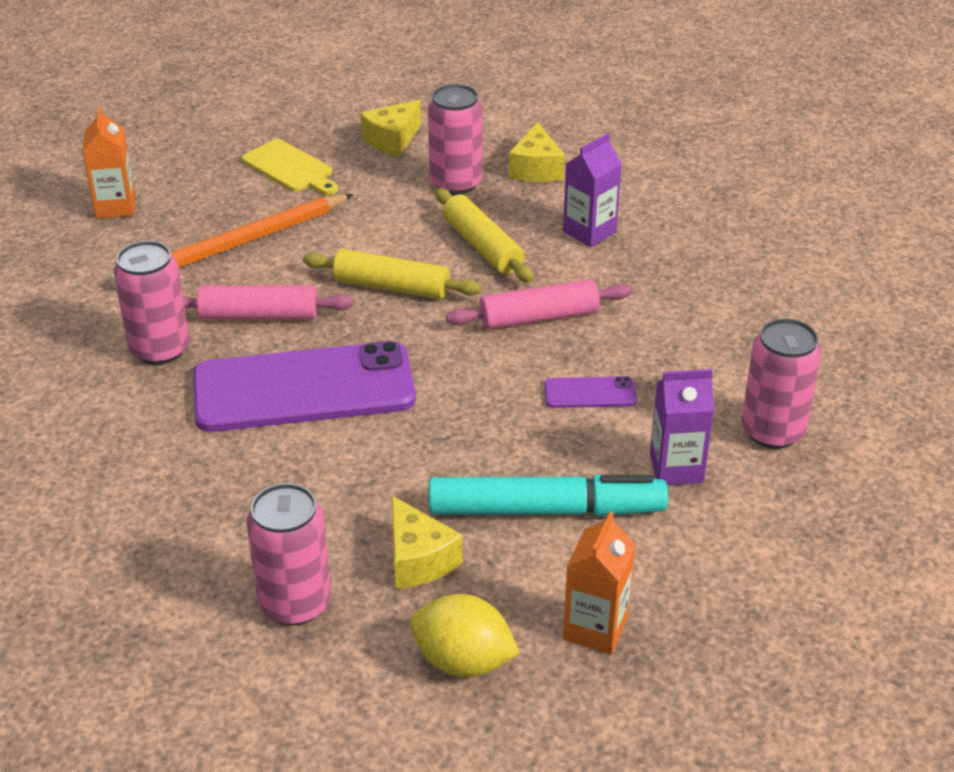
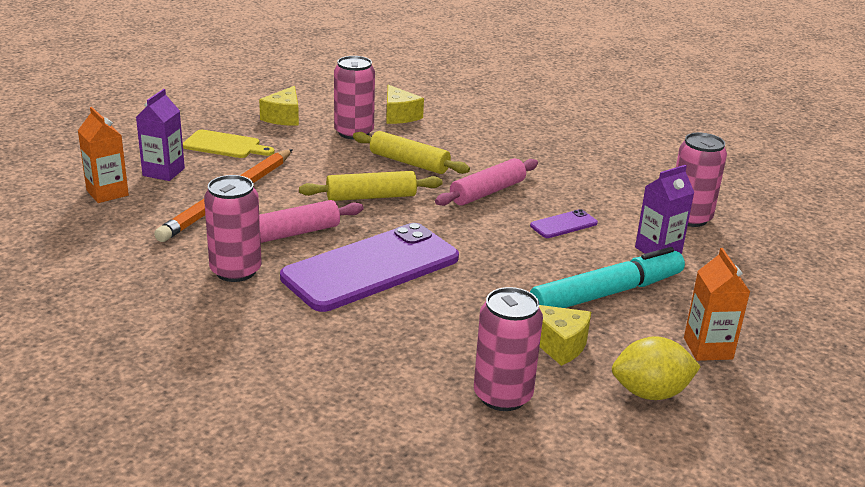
camera: 30 degrees left, 10 degrees down
purple carton [563,133,622,247] -> purple carton moved to [136,89,185,181]

